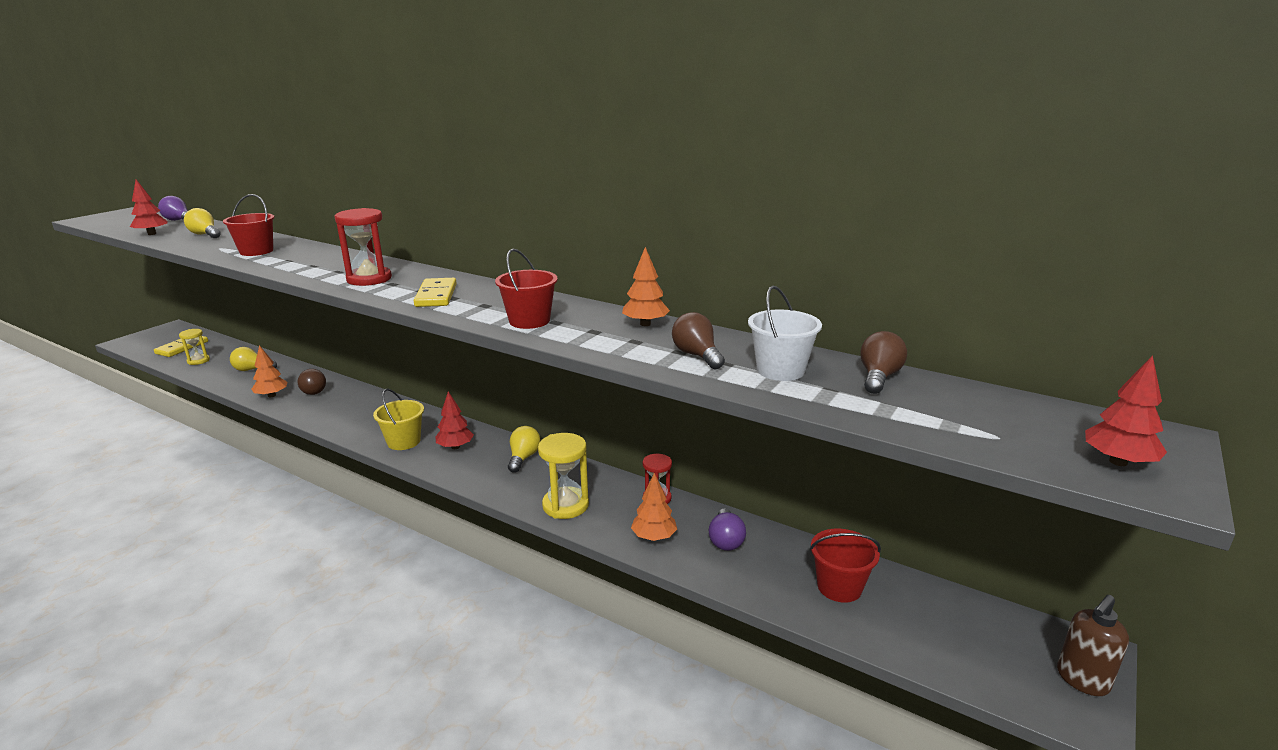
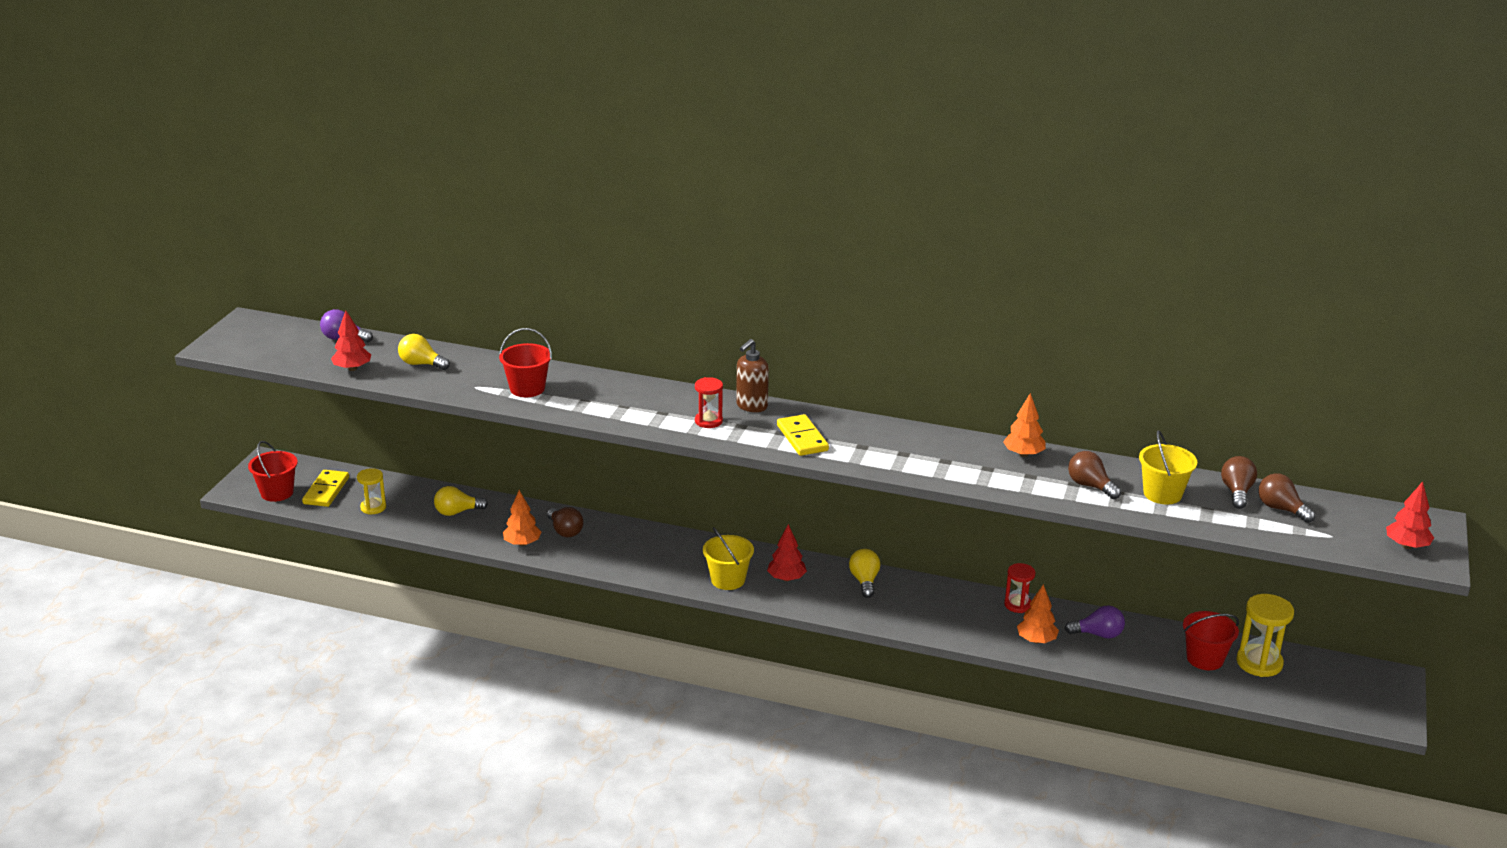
camera: 15 degrees left, 5 degrees up
red hourglass [334,208,392,286] -> red hourglass [695,377,723,428], size x0.63
red bucket [495,249,558,329] -> red bucket moved to [248,441,298,502]
yellow hourglass [538,433,589,519] -> yellow hourglass moved to [1236,594,1294,677]
purple light bulb [709,509,746,551] -> purple light bulb turned 75 degrees counterclockwise [1065,605,1125,639]
white bucket [748,286,822,381] -> yellow bucket [1139,430,1197,504]
brown soap dispenser [1057,595,1129,696] -> brown soap dispenser moved to [736,339,769,412]
none -> brown light bulb [1259,473,1315,523]

